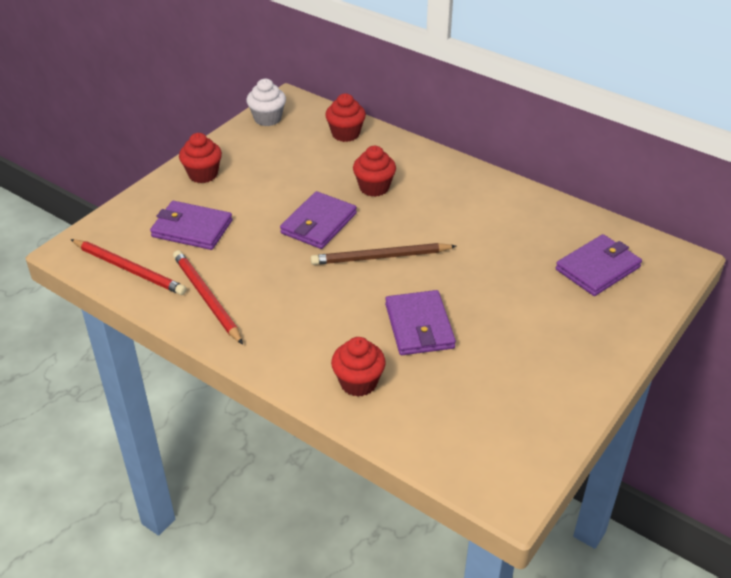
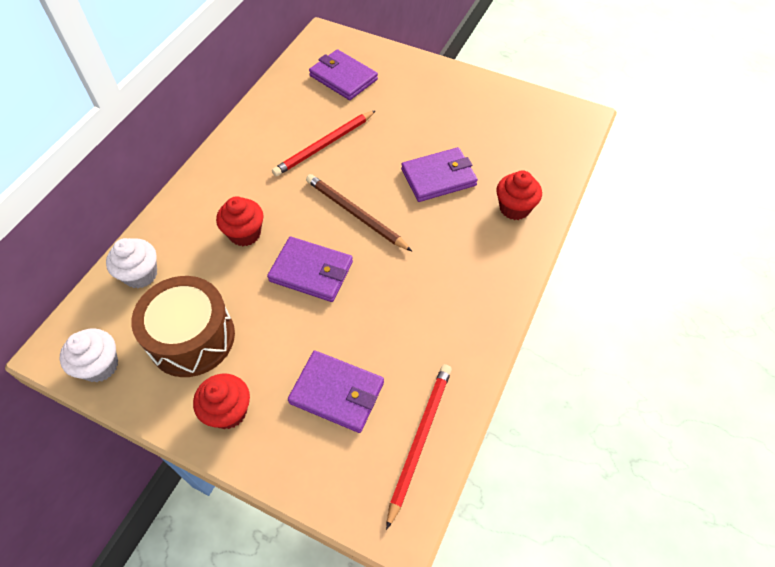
camera: 100 degrees left, 15 degrees up
purple wallet [150,201,233,250] -> purple wallet turned 75 degrees counterclockwise [288,350,384,433]
red pencil [173,250,243,344] -> red pencil moved to [272,110,376,176]
brown pencil [311,243,456,265] -> brown pencil turned 150 degrees clockwise [306,174,412,251]
red cupcake [325,93,366,142] -> white cupcake [106,238,157,288]
none -> brown drum [131,276,235,377]

